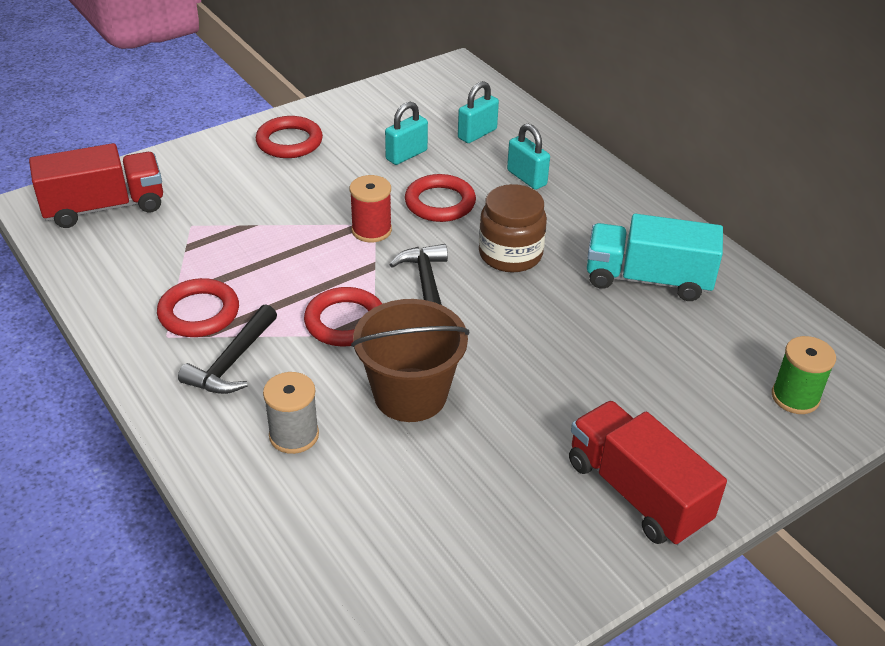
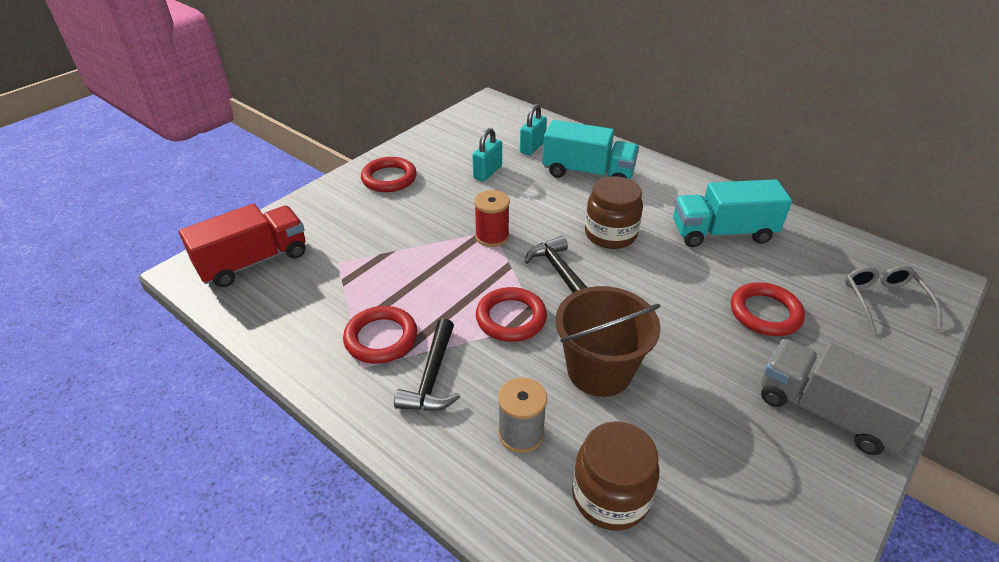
camera: 15 degrees left, 0 degrees up
red ring [405,174,476,222] -> red ring moved to [731,282,805,336]
turquoise padlock [507,124,550,190] -> turquoise truck [543,120,639,179]
red truck [569,401,727,546] -> grey truck [761,339,932,455]
green spool [772,336,836,414] -> grey glasses [845,265,942,333]
none -> brown jar [572,421,660,530]

